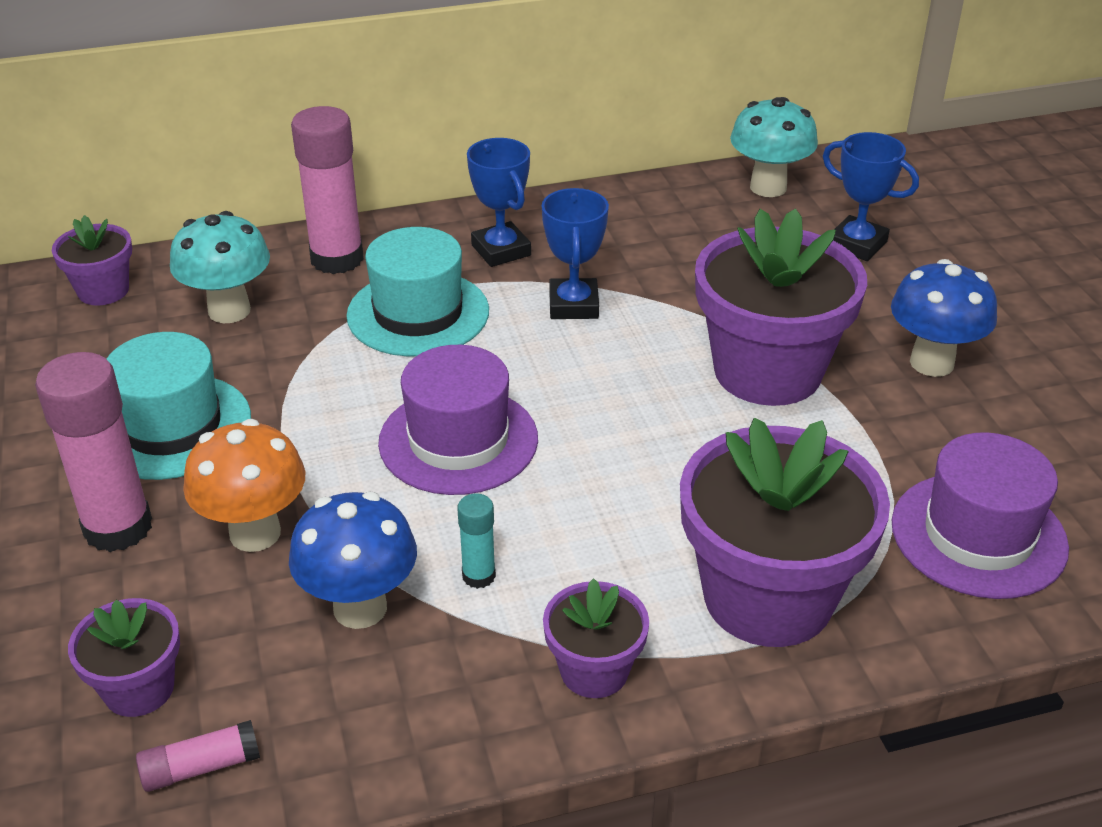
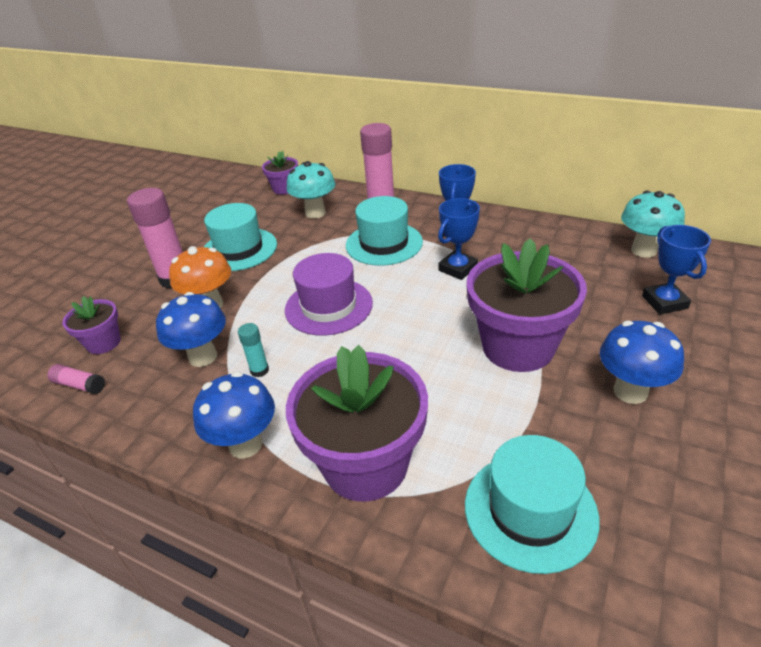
camera: 45 degrees right, 0 degrees up
purple flower pot [543,578,649,698] -> blue mushroom [193,372,275,458]
purple hat [892,432,1069,599] -> turquoise hat [465,435,600,574]

